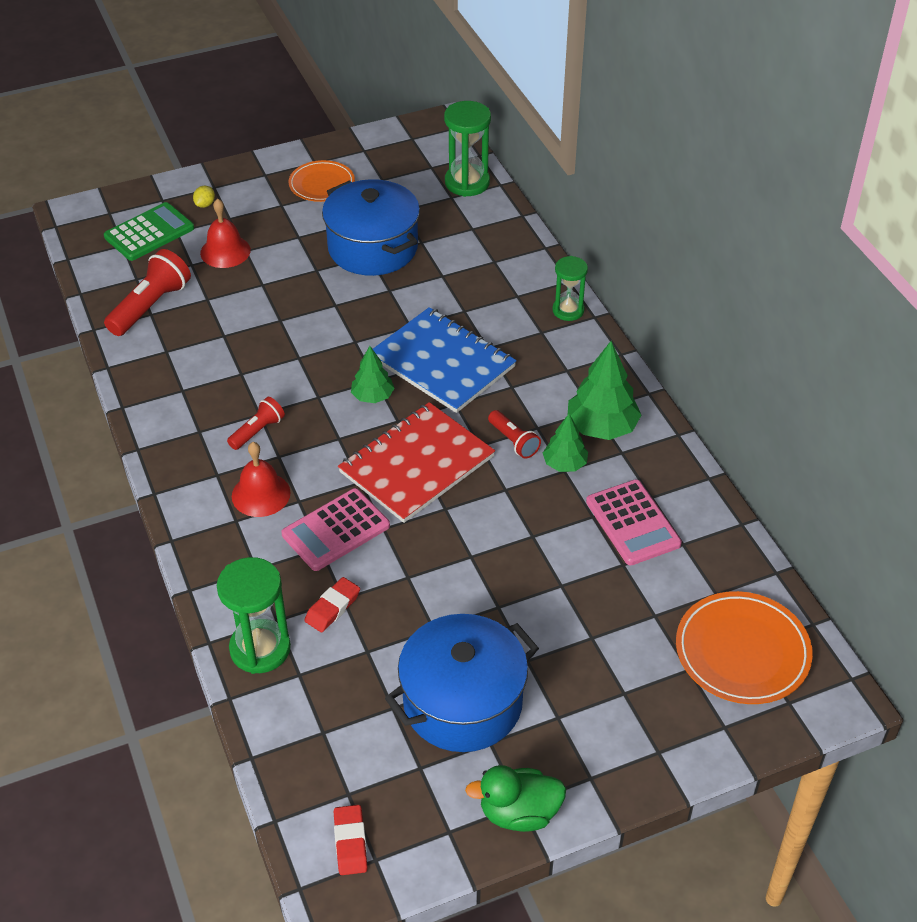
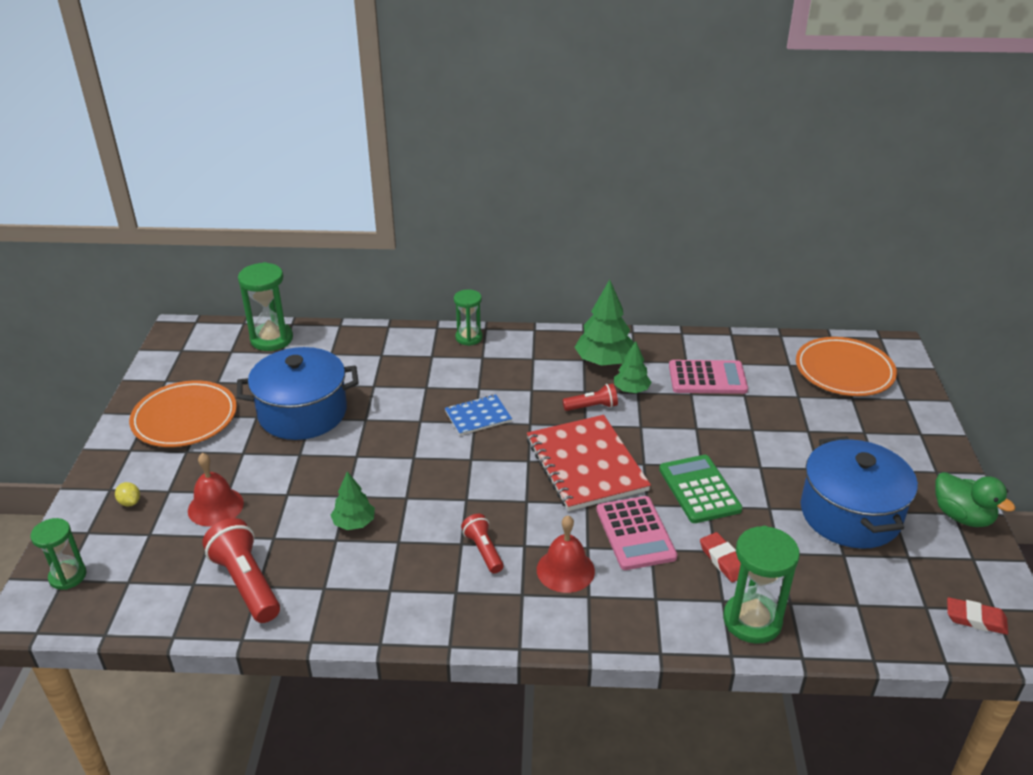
camera: 65 degrees left, 10 degrees down
green calculator [104,202,194,261] -> green calculator moved to [659,455,742,523]
orange plate [289,160,355,202] -> orange plate [129,380,237,447], size x1.51
green tree [351,346,395,403] -> green tree moved to [331,471,375,530]
blue notebook [373,307,517,413] -> blue notebook [445,394,512,435], size x0.52
green duck [465,765,566,832] -> green duck turned 60 degrees counterclockwise [936,472,1016,527]
none -> green hourglass [31,518,86,590]

